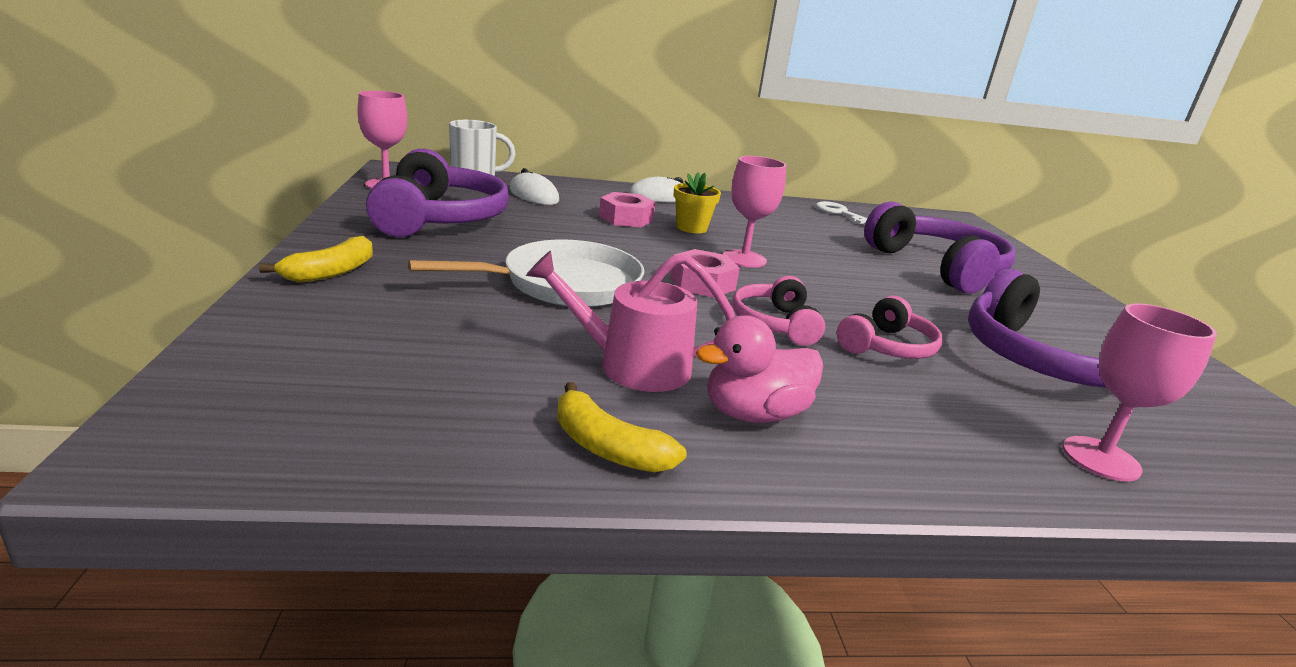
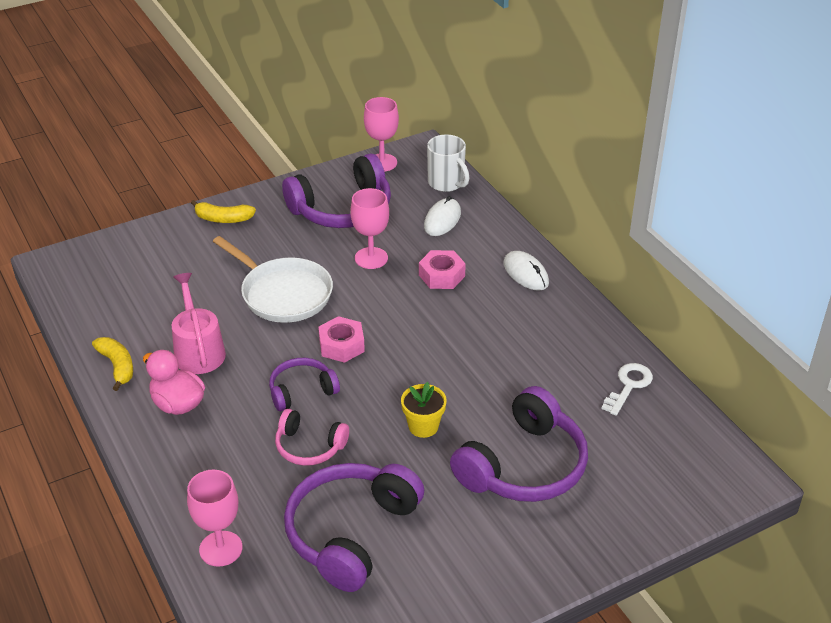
camera: 70 degrees right, 15 degrees up
yellow banana [557,382,687,473] -> yellow banana turned 135 degrees clockwise [92,337,133,391]
yellow flower pot [674,172,721,233] -> yellow flower pot moved to [401,382,447,438]
pink goblet [723,156,786,268] -> pink goblet moved to [351,188,389,269]
pink headphones [732,276,825,346] -> purple headphones [269,358,340,411]

